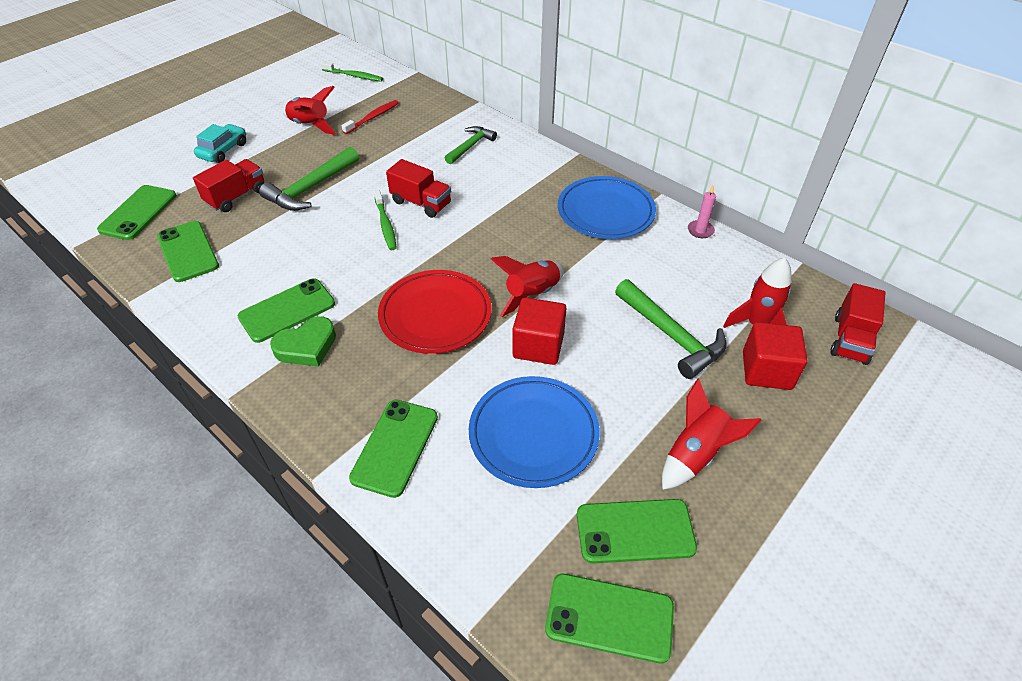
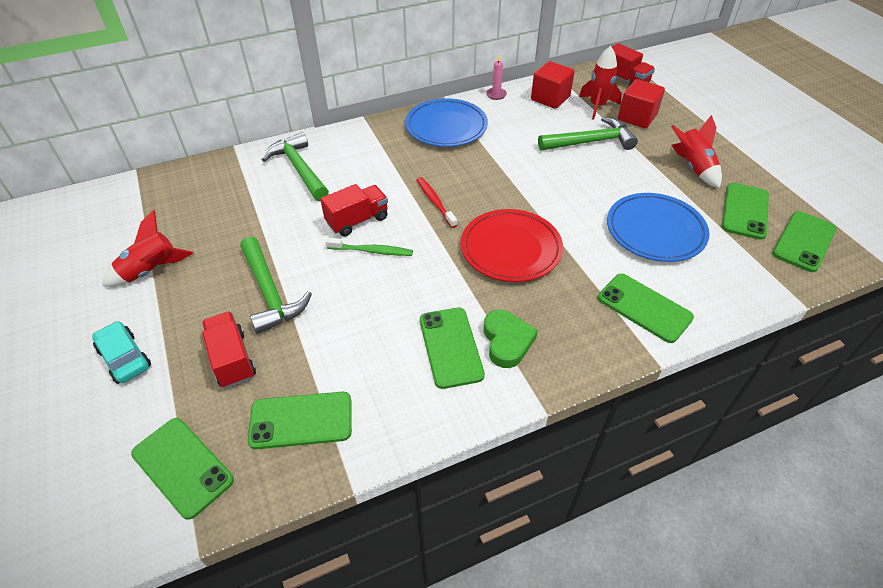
camera: 65 degrees left, 0 degrees up
green toothbrush [321,61,383,82] -> none
red toothbrush [341,100,399,134] -> red toothbrush moved to [416,177,457,228]
green hammer [445,126,497,164] -> green hammer [262,132,329,201], size x1.55
red rocket [491,256,564,317] -> none
red cube [513,297,567,365] -> red cube moved to [531,61,575,109]

